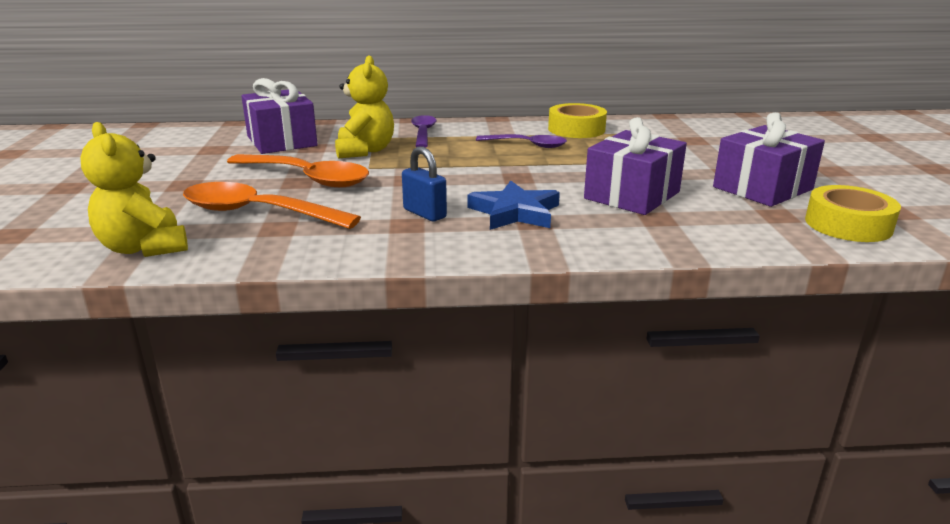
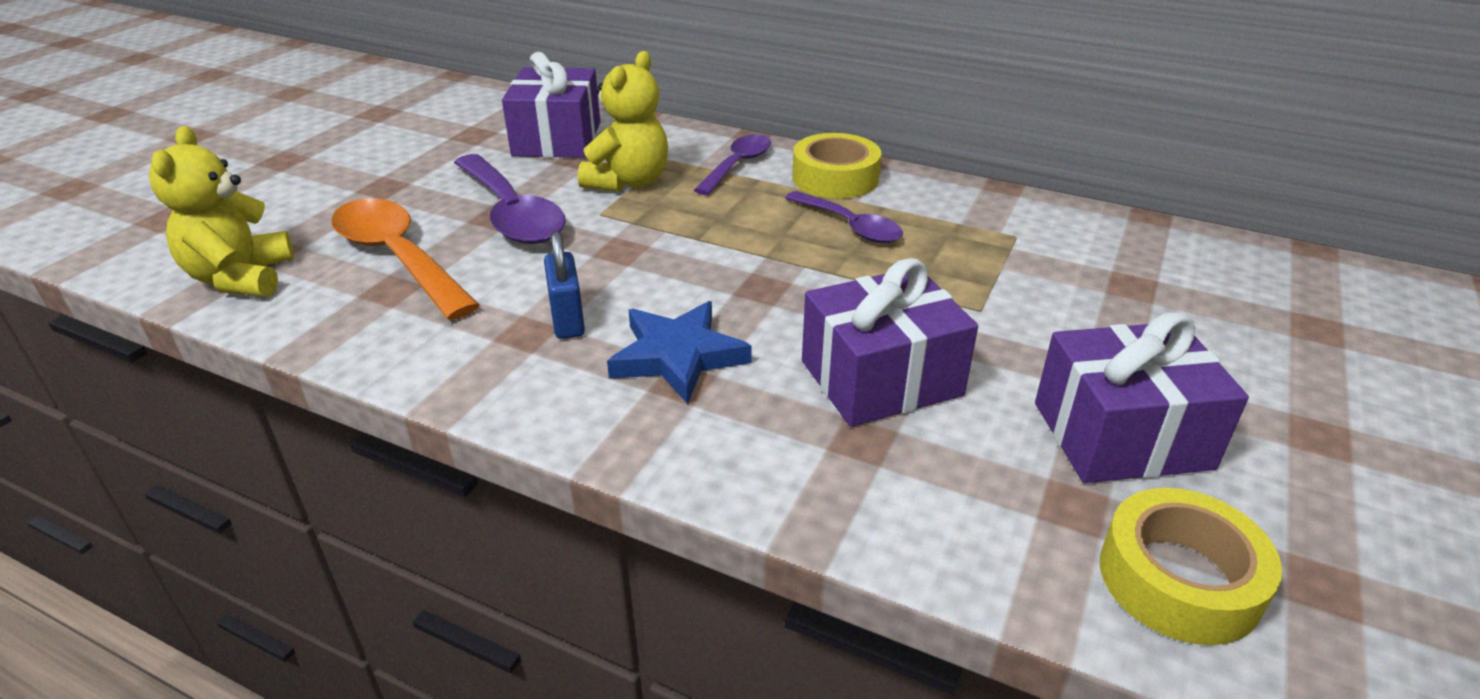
camera: 30 degrees right, 10 degrees up
orange spoon [227,154,369,187] -> purple spoon [454,154,566,244]
yellow tape [548,103,607,138] -> yellow tape moved to [792,133,881,199]

